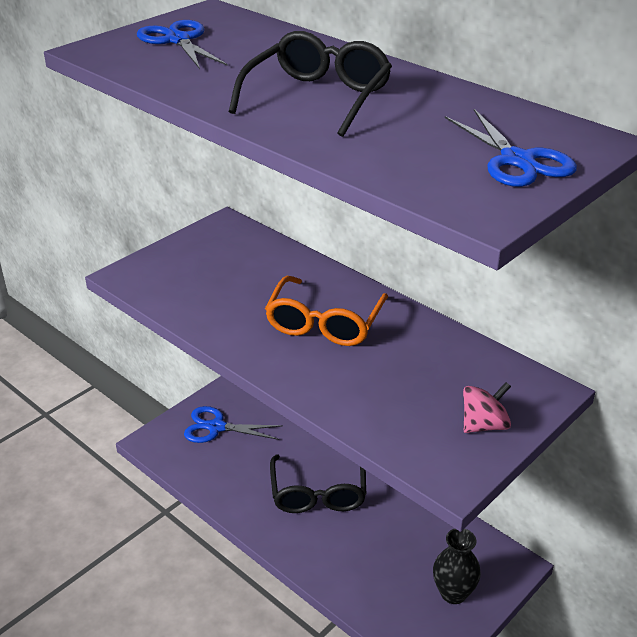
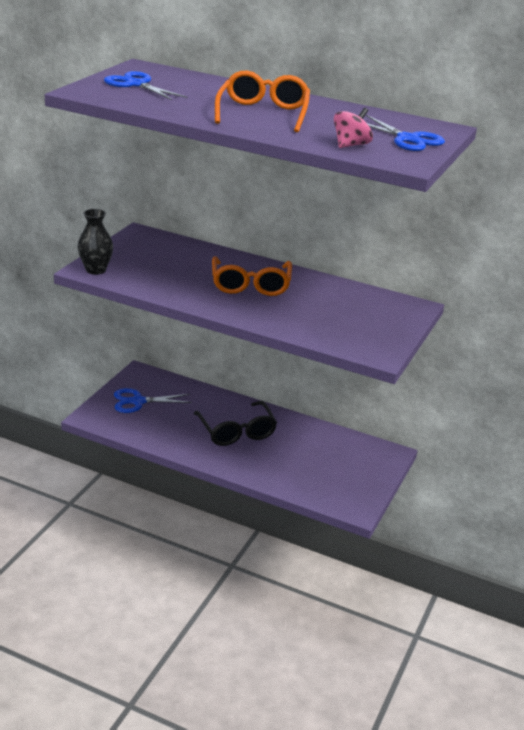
camera: 20 degrees left, 5 degrees down
black glasses [229,31,392,137] -> orange glasses [215,71,310,133]
black vase [433,529,481,604] -> black vase moved to [77,209,113,275]
pink spinning top [463,382,511,433] -> pink spinning top moved to [334,108,373,148]

